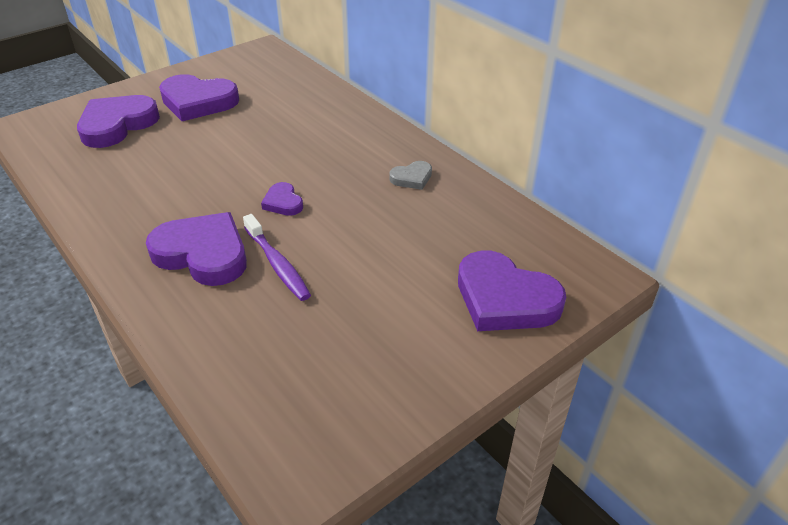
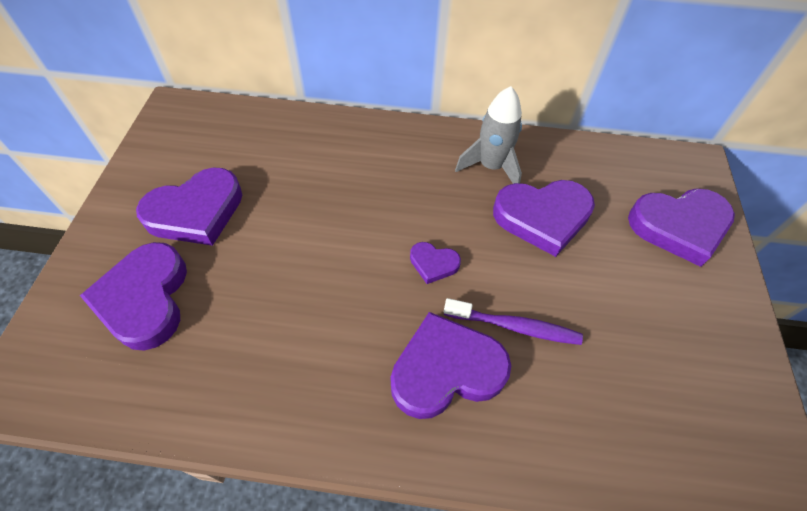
camera: 45 degrees left, 15 degrees up
grey heart [389,161,432,190] -> grey rocket [455,86,522,184]
none -> purple heart [493,180,595,257]

